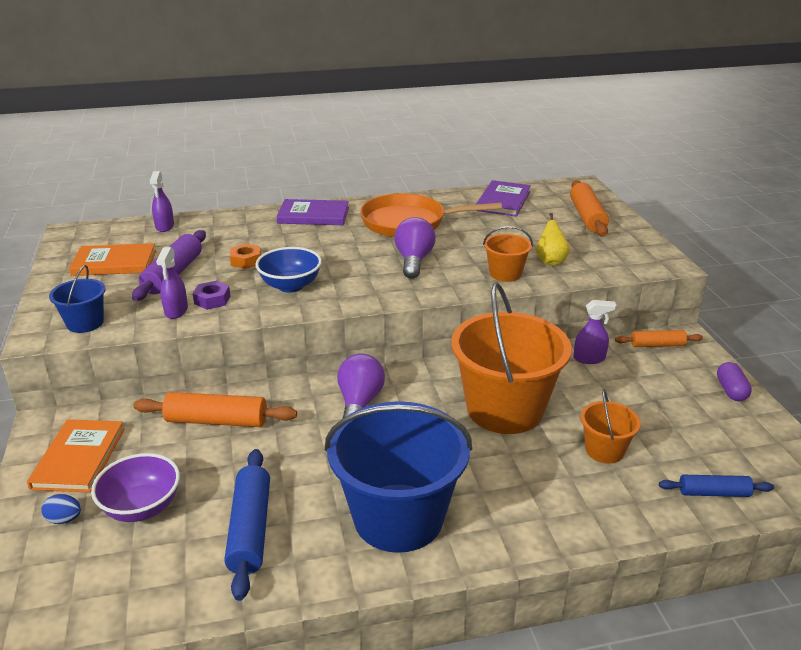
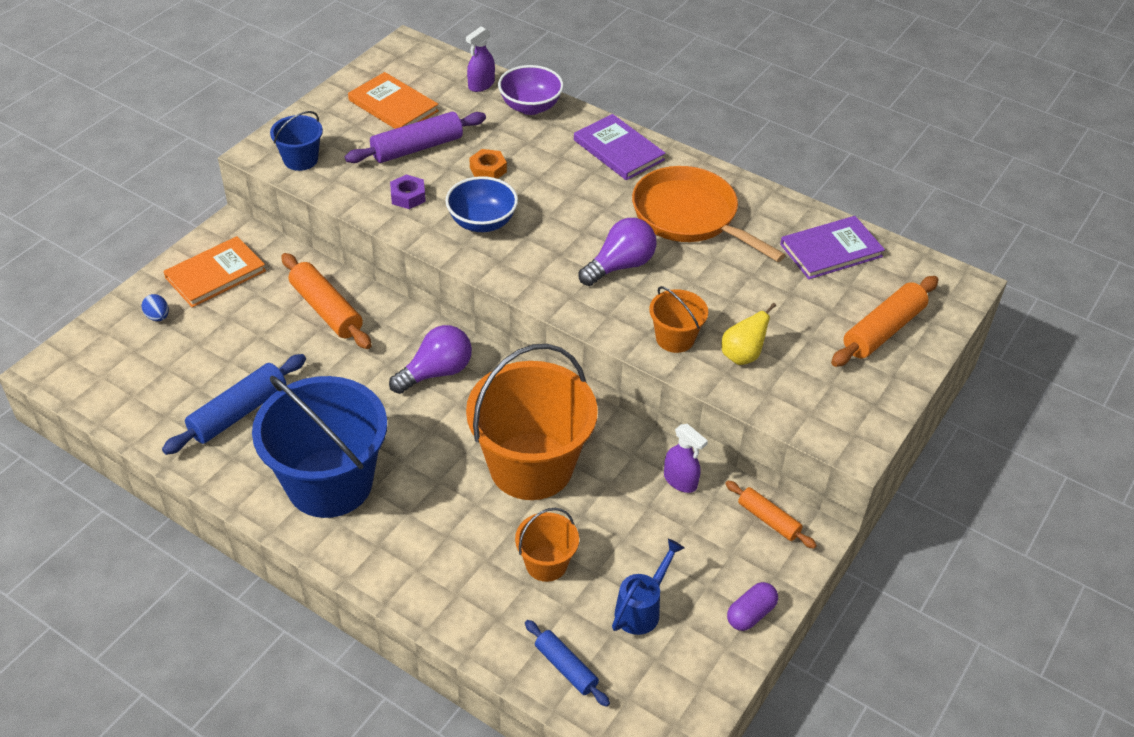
camera: 45 degrees right, 15 degrees up
purple bowl [91,453,180,522] -> purple bowl moved to [498,65,564,115]
purple spray bottle [156,247,188,319] -> none
none -> blue watering can [612,539,684,635]

